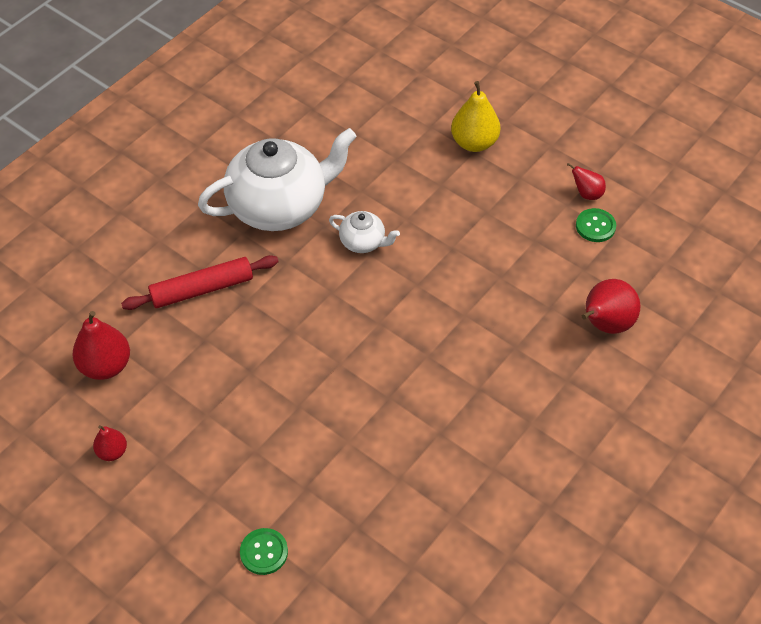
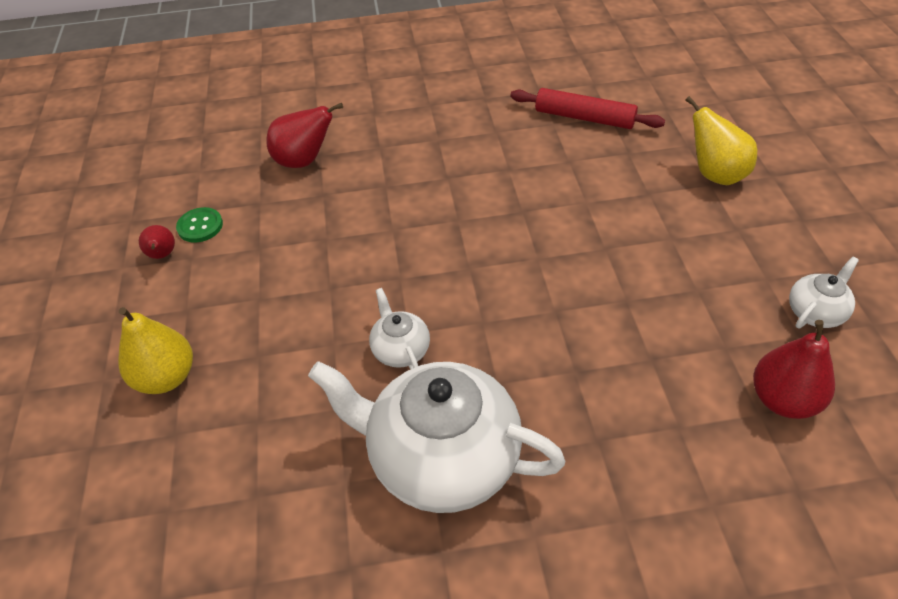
camera: 135 degrees left, 5 degrees down
red pear [93,425,127,461] -> white teapot [789,257,859,328]
red rolling pin [121,255,279,310] -> red rolling pin moved to [510,88,665,129]
green button [240,528,288,575] -> yellow pear [685,96,757,185]

